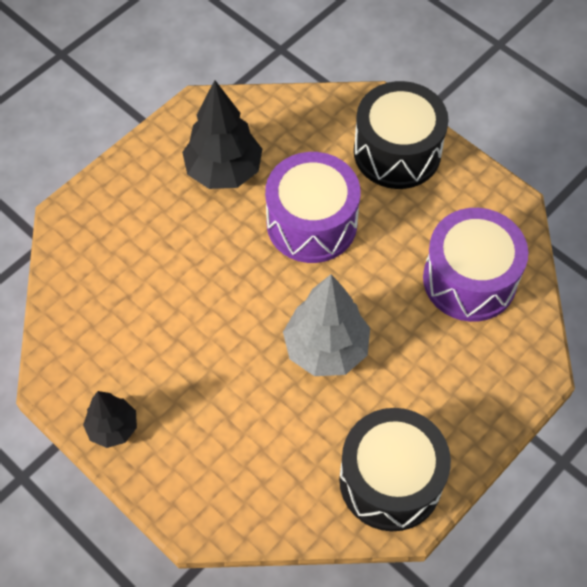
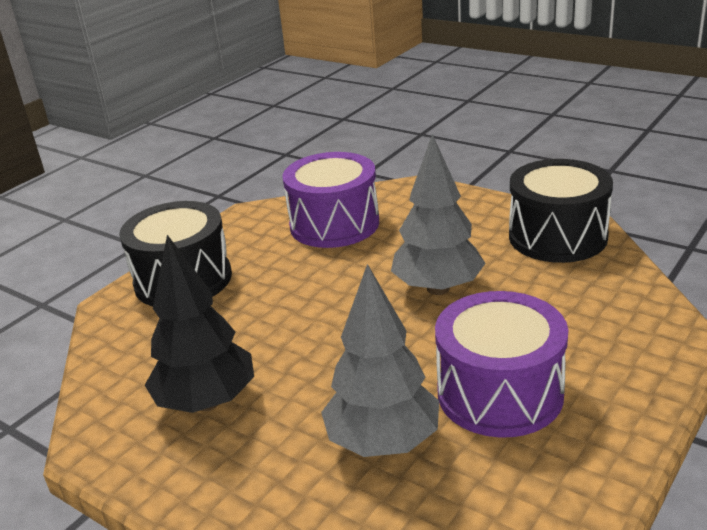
camera: 95 degrees left, 30 degrees down
black tree [83,391,137,448] -> none
purple drum [265,152,361,263] -> purple drum moved to [435,291,568,437]
none -> grey tree [321,264,439,457]

